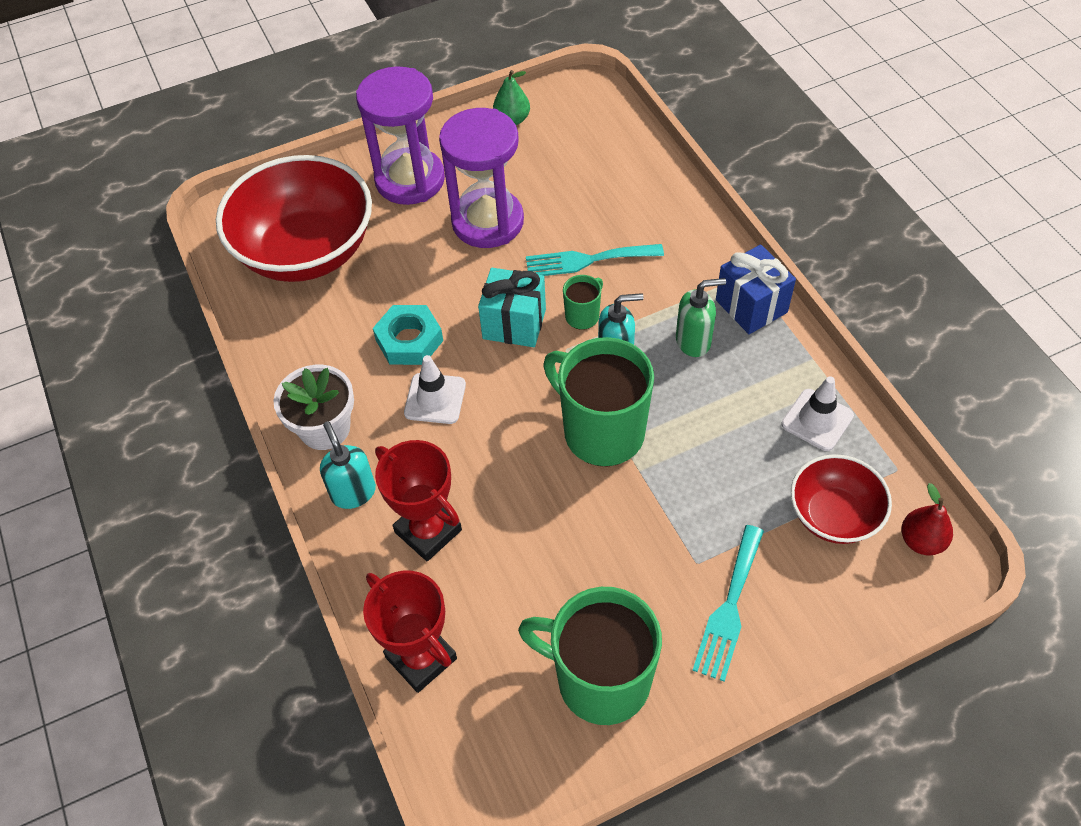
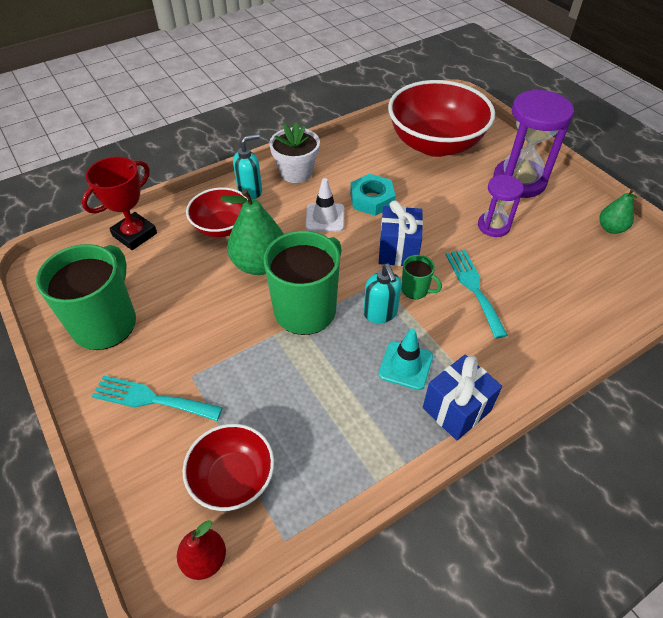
camera: 80 degrees right, 5 degrees down
red trophy [375,440,462,561] -> red bowl [186,187,248,237]
purple hourglass [439,108,524,248] -> purple hourglass [478,175,524,237], size x0.57
turquoise gift [478,268,546,347] -> blue gift [379,200,423,266]
green soap dispenser [676,278,726,357] -> turquoise traffic cone [378,328,433,390]
white traffic cone [781,376,854,451] -> none
none -> green pear [220,189,284,275]

